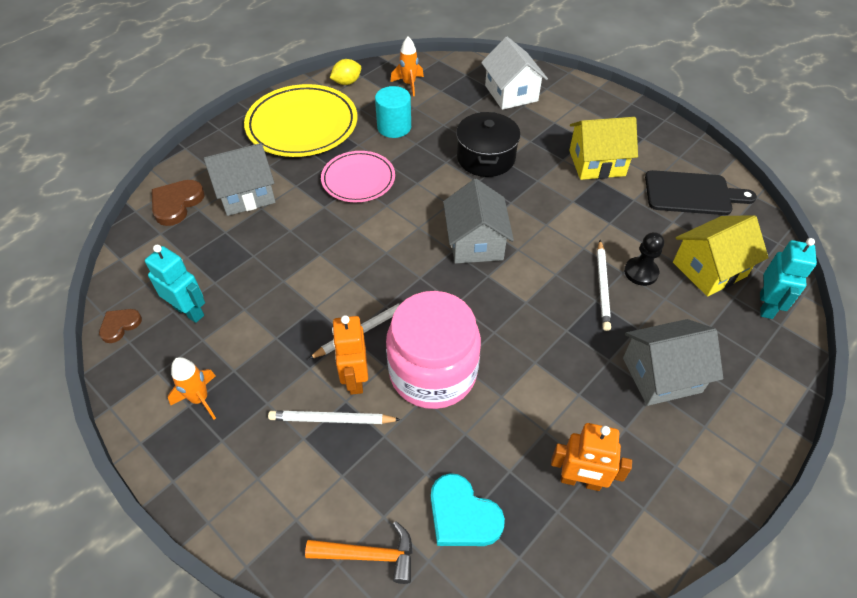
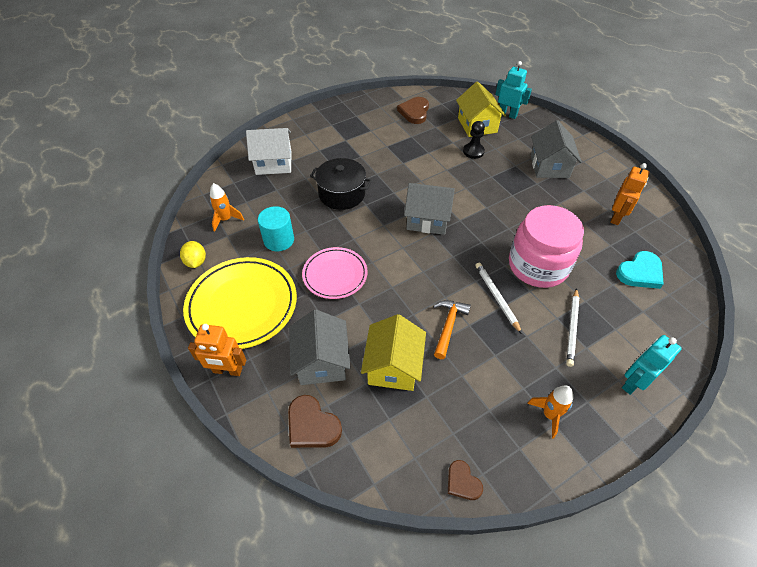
camera: 75 degrees left, 0 degrees up
turquoise robot [145,245,205,323] -> turquoise robot moved to [622,335,682,395]
orange hammer [305,521,413,584] -> orange hammer moved to [433,300,471,359]
orange robot [332,315,368,395] -> orange robot moved to [188,324,246,376]
yellow house [569,117,638,180] -> yellow house moved to [361,314,426,391]
white pencil [597,240,611,331] -> none
black cutting board [645,170,757,215] -> brown heart [397,97,429,124]

